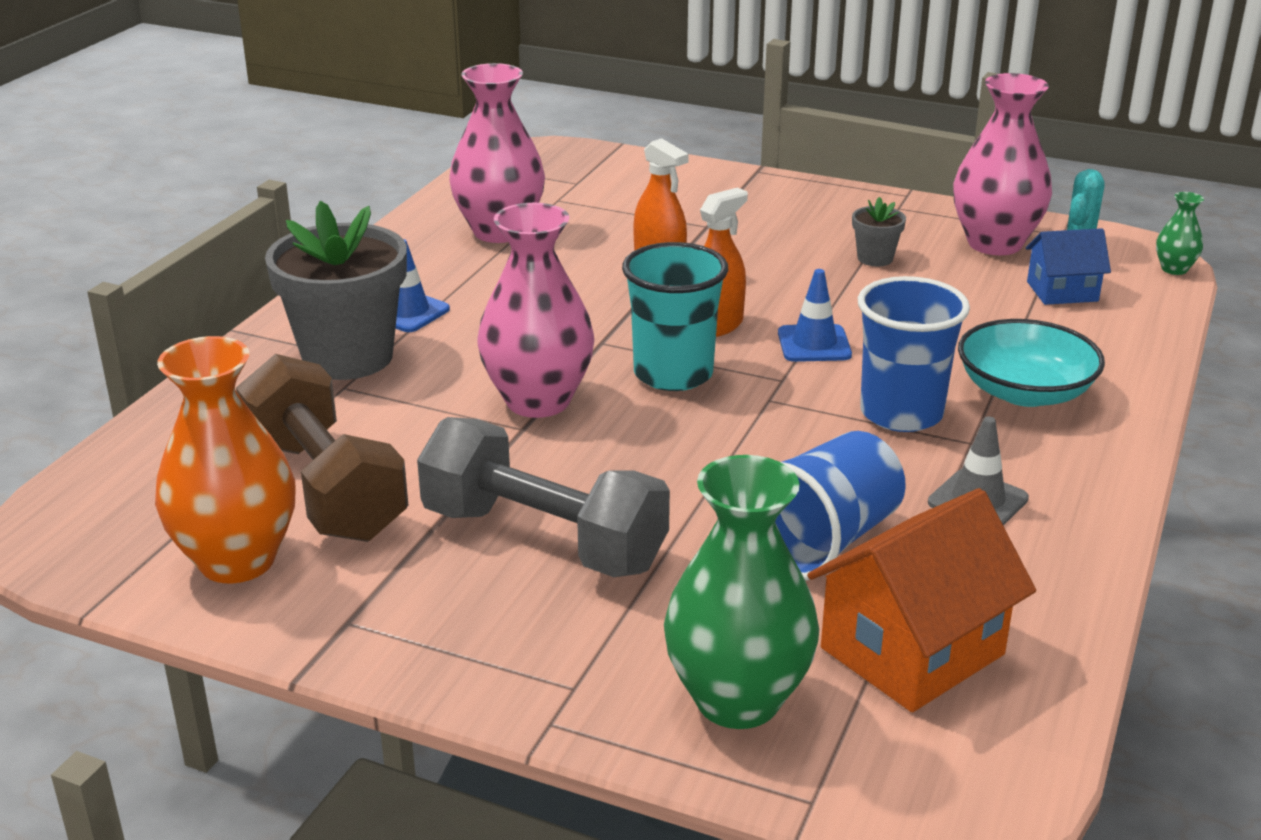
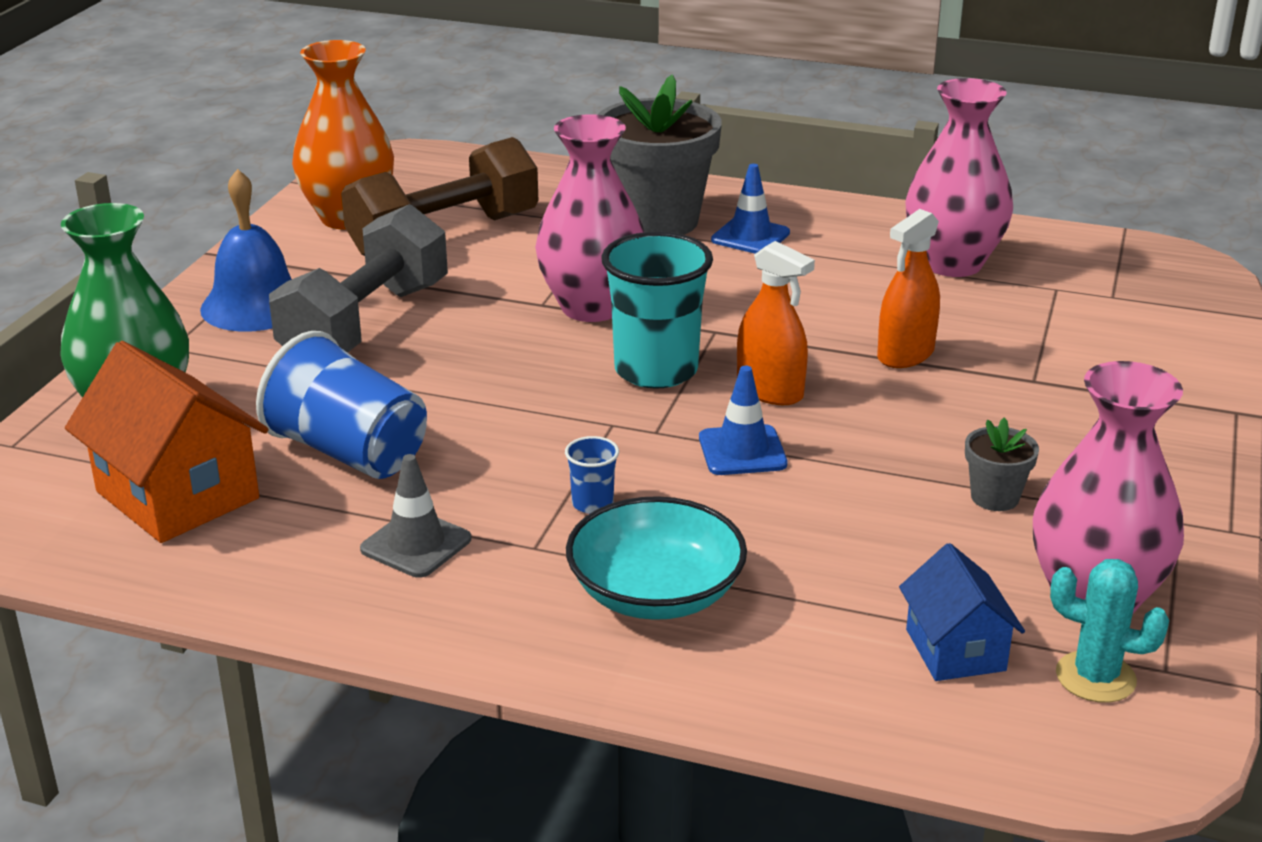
camera: 85 degrees right, 0 degrees up
blue cup [858,276,970,432] -> blue cup [565,436,619,514], size x0.44
green vase [1156,192,1204,275] -> none
none -> blue bell [200,169,292,332]

